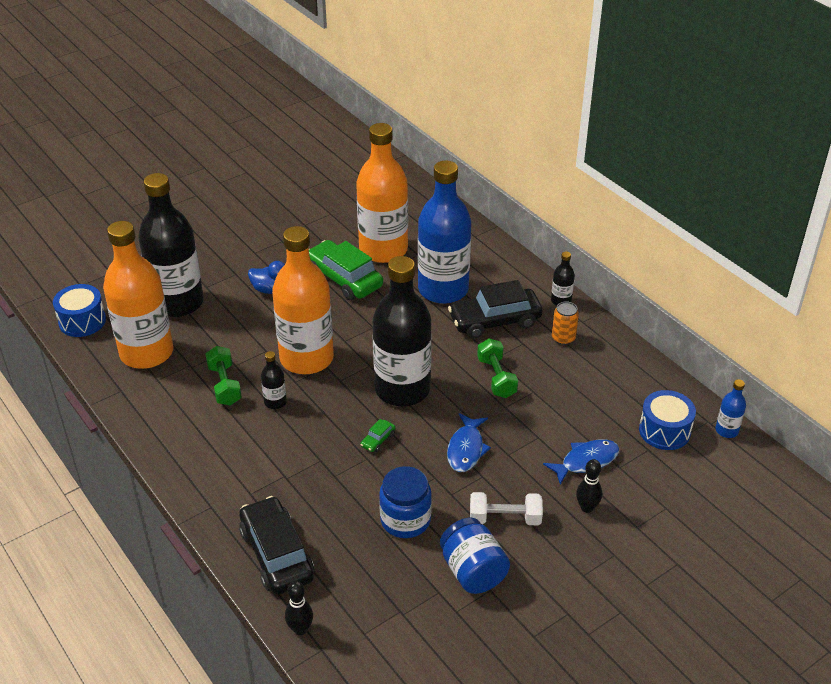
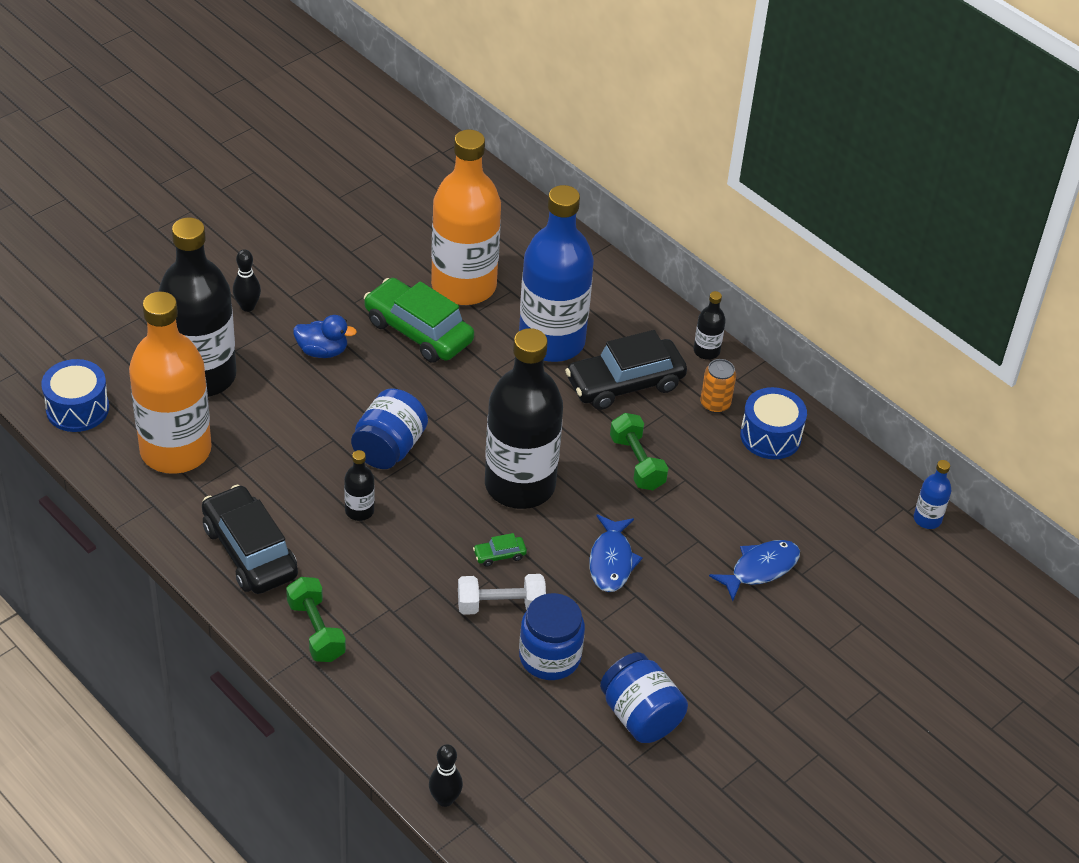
camera: 10 degrees left, 5 degrees up
green dumbbell [205,346,242,406] -> green dumbbell moved to [286,577,346,662]
black car [239,496,314,594] -> black car moved to [202,485,298,594]
orange bottle [272,226,334,374] -> blue jar [351,389,428,469]
green car [360,419,396,452] -> green car turned 45 degrees clockwise [473,533,527,567]
white dumbbell [470,492,543,525] -> white dumbbell moved to [458,574,546,615]
black bowling pin [576,459,602,513] -> black bowling pin moved to [233,249,261,312]
blue drum [639,390,696,450] -> blue drum moved to [740,387,807,459]

